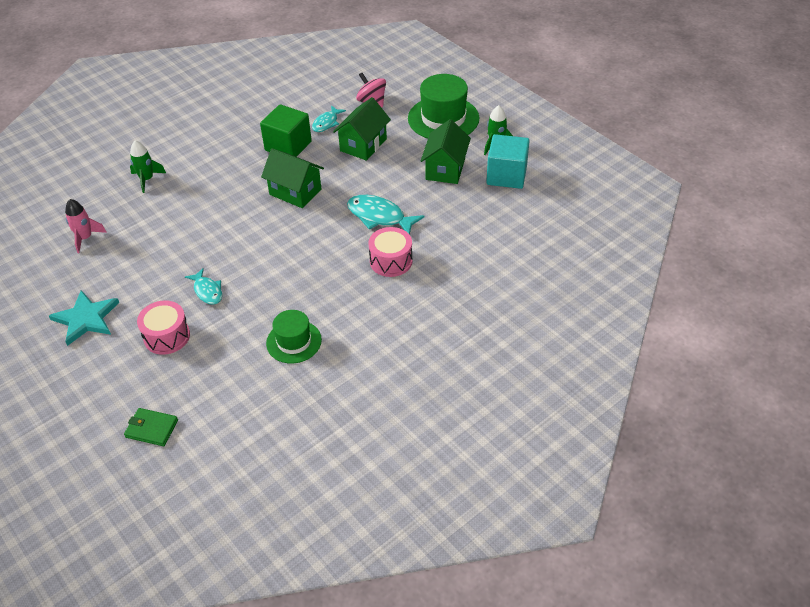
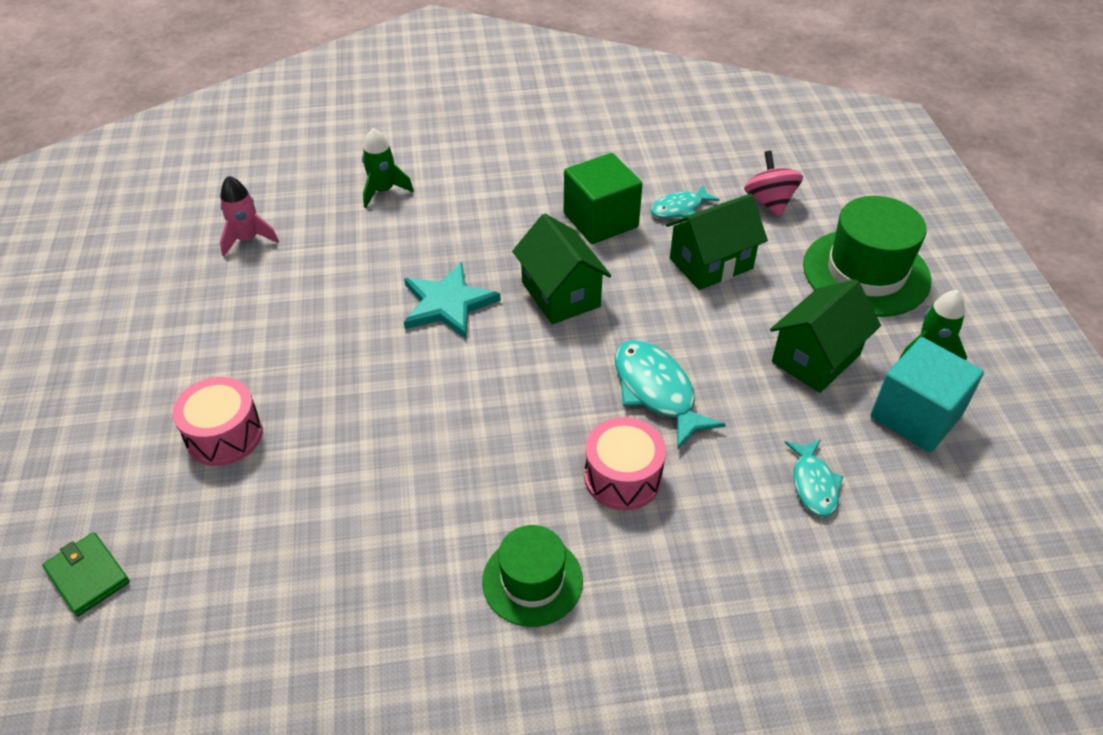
camera: 30 degrees right, 0 degrees up
turquoise star [49,290,119,346] -> turquoise star moved to [404,262,501,339]
turquoise fish [185,268,222,305] -> turquoise fish moved to [784,440,844,517]
green hat [266,310,322,363] -> green hat moved to [482,525,583,627]

